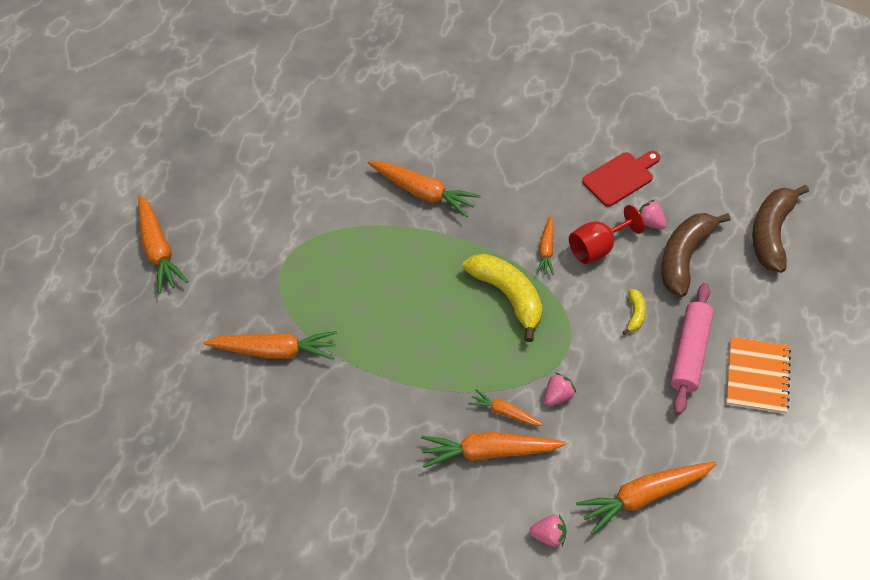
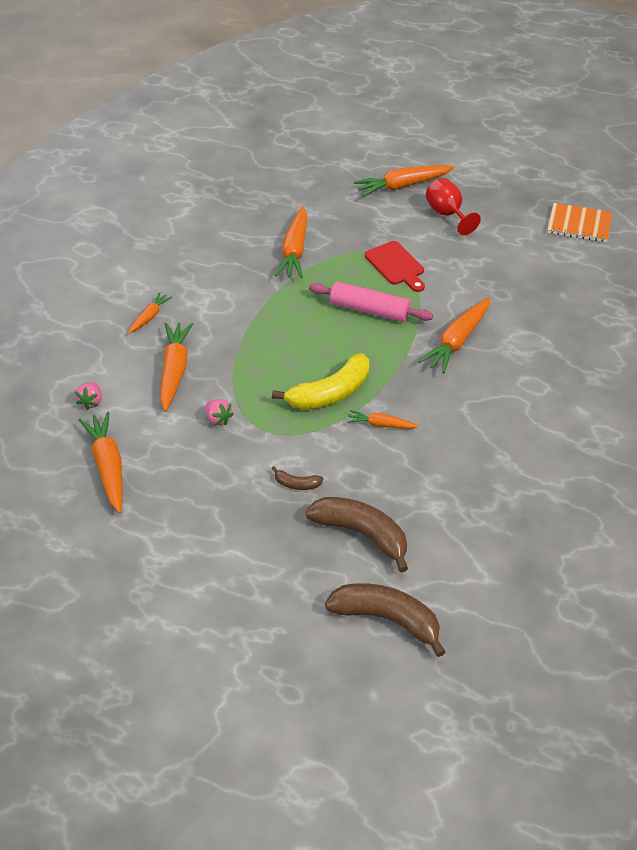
camera: 90 degrees right, 10 degrees down
orange carrot [468,389,544,426] -> orange carrot moved to [128,292,172,334]
red goblet [569,205,645,264] -> red goblet moved to [425,178,481,235]
red cutting board [582,151,660,207] -> red cutting board moved to [365,241,425,292]
yellow banana [623,289,646,335] -> brown banana [271,466,324,490]
pink strawberry [639,200,667,229] -> none
pink rolling pin [670,283,714,415] -> pink rolling pin moved to [309,282,433,322]
orange notebook [726,337,791,414] -> orange notebook moved to [547,203,612,242]

